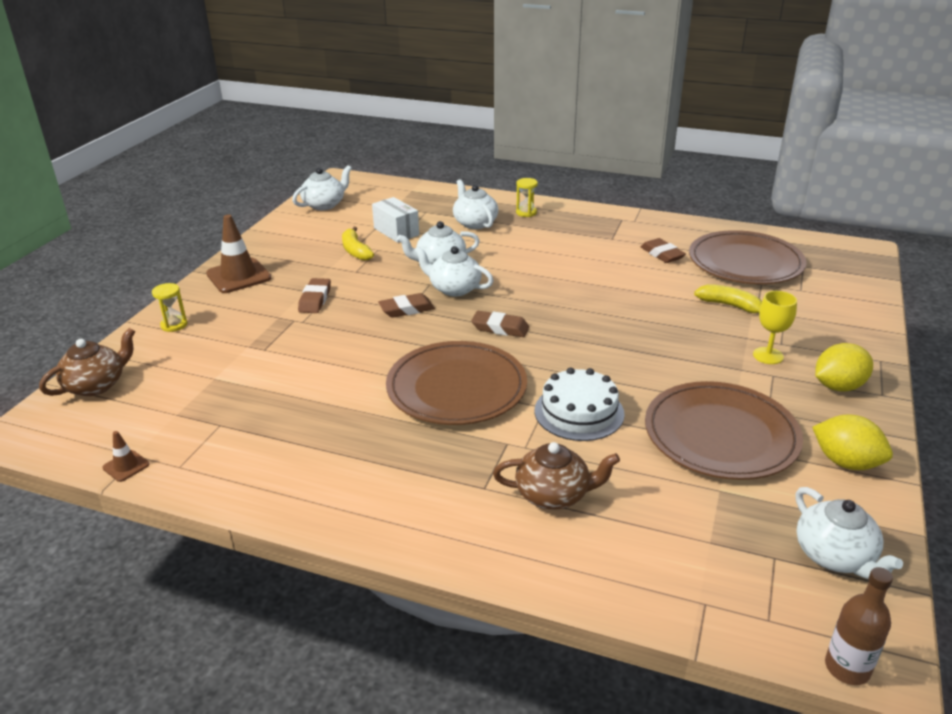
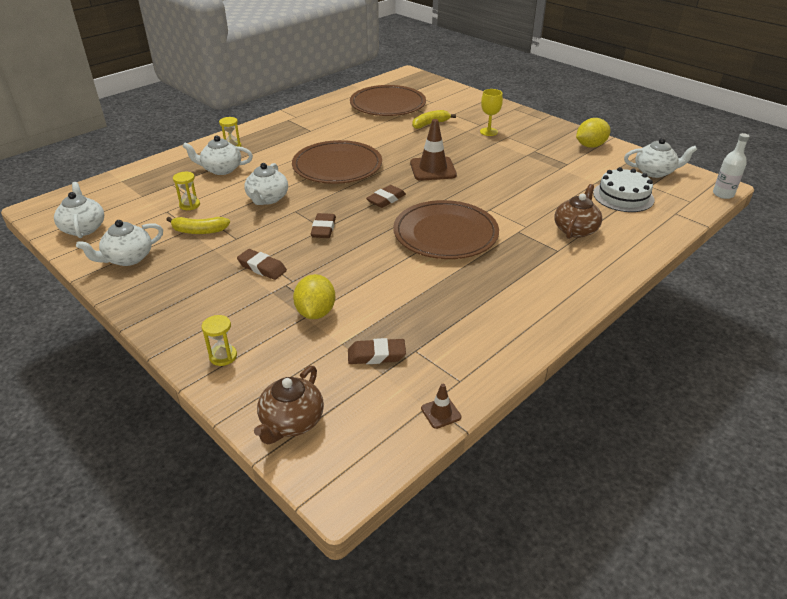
camera: 65 degrees left, 5 degrees up
brown teapot [39,328,135,396] -> brown teapot turned 135 degrees counterclockwise [254,366,324,444]
brown traffic cone [206,214,271,293] -> brown traffic cone moved to [410,119,457,181]
white box [372,197,419,243] -> yellow hourglass [173,172,200,210]
white teapot [414,246,494,296] -> white teapot moved to [76,220,163,266]
white cake [535,367,625,441] -> white cake moved to [593,167,654,212]
brown eraser [640,238,686,263] -> brown eraser moved to [348,338,406,364]
brown plate [645,381,803,480] -> brown plate moved to [292,140,382,184]
yellow lemon [815,343,873,392] -> yellow lemon moved to [293,274,335,319]
brown bottle [825,567,893,685] -> white bottle [713,133,750,199]

